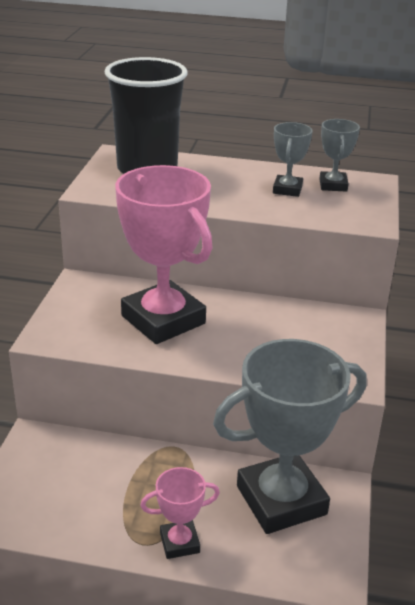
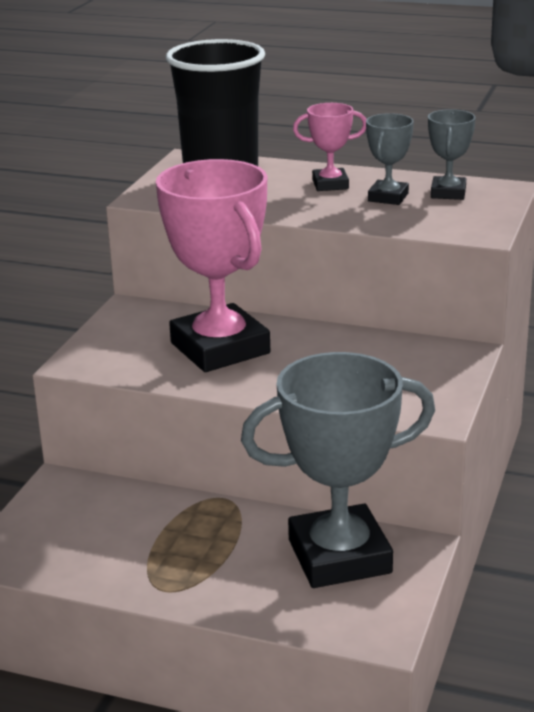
camera: 10 degrees right, 5 degrees down
pink trophy [140,467,220,559] -> pink trophy moved to [293,103,366,191]

